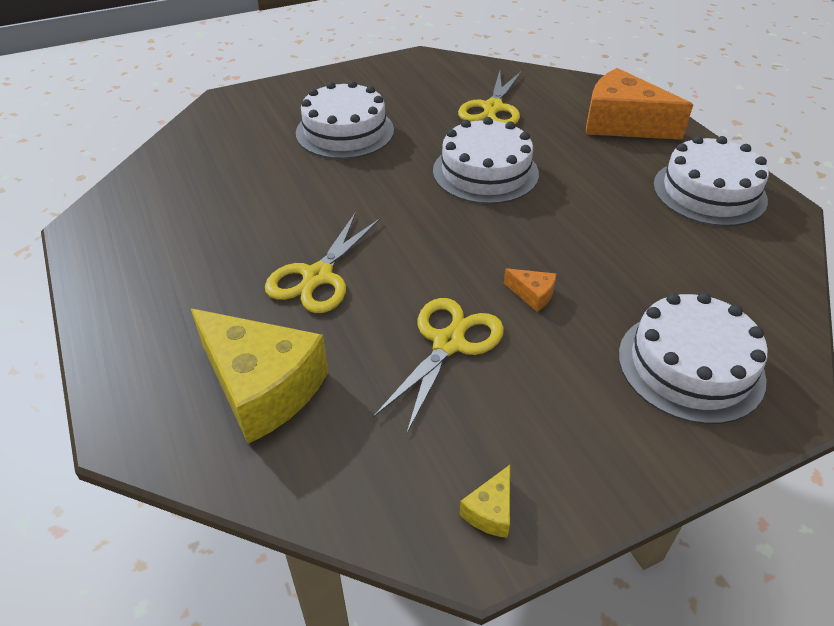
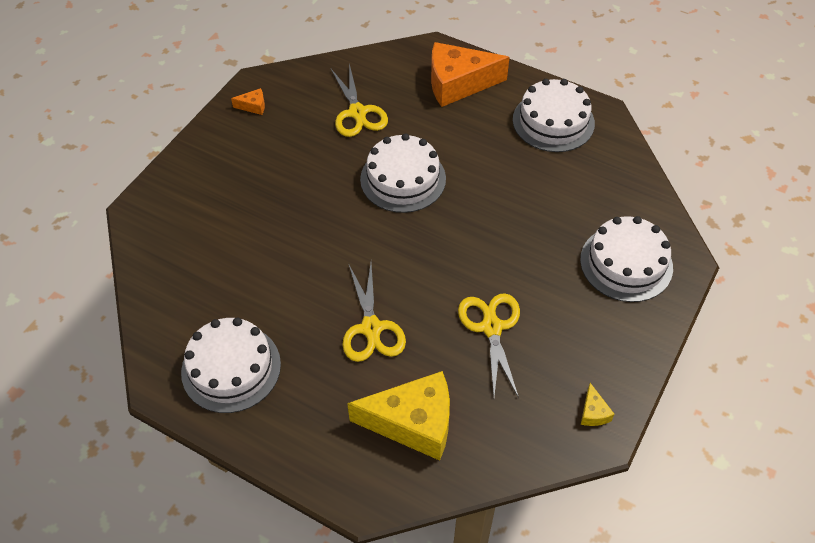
camera: 35 degrees left, 10 degrees up
white cake [296,81,394,159] -> white cake moved to [181,317,281,413]
orange cheese [504,268,556,312] -> orange cheese moved to [231,88,265,115]

